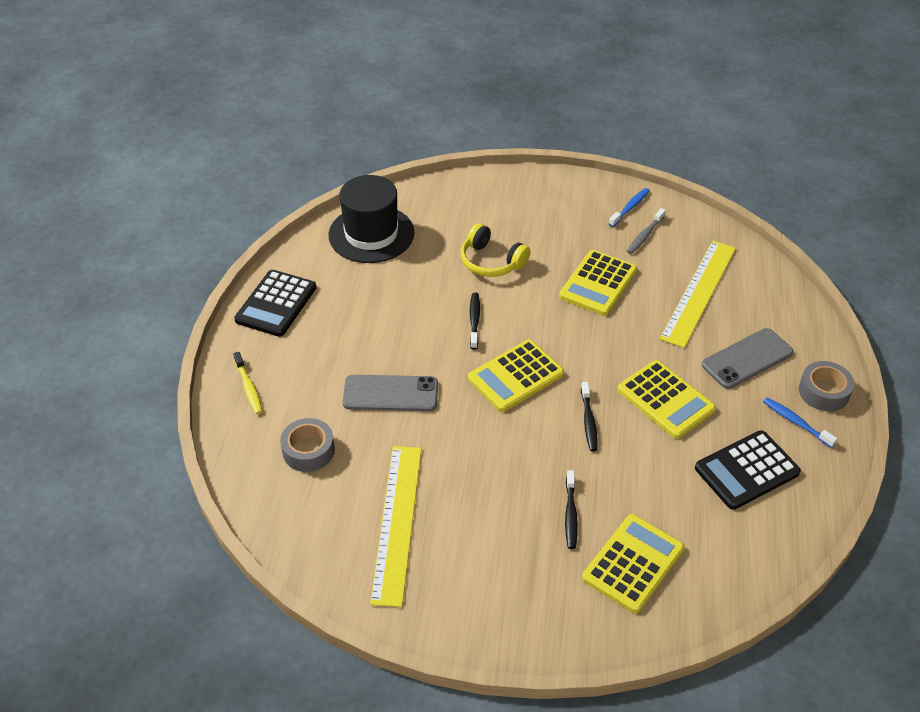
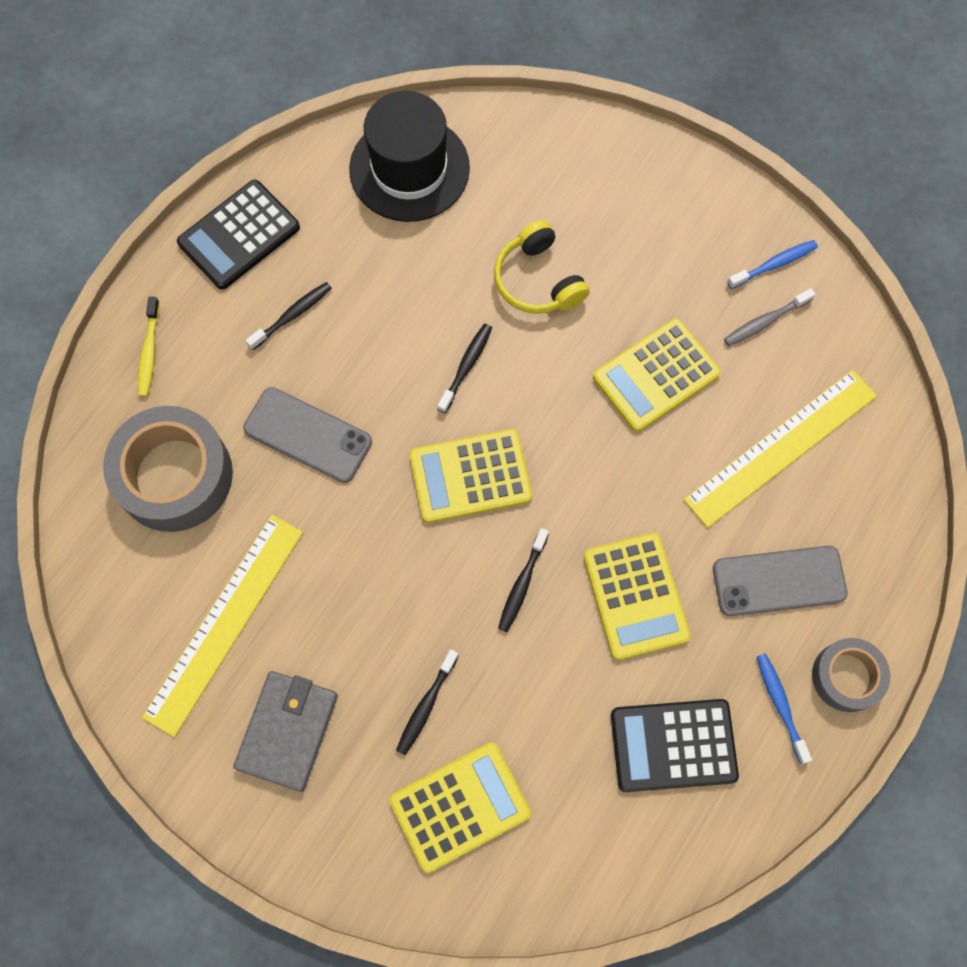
camera: 25 degrees right, 25 degrees up
grey tape [280,418,335,472] -> grey tape [103,406,233,532], size x1.75
none -> grey wallet [233,671,338,792]
none -> black toothbrush [245,282,332,350]

